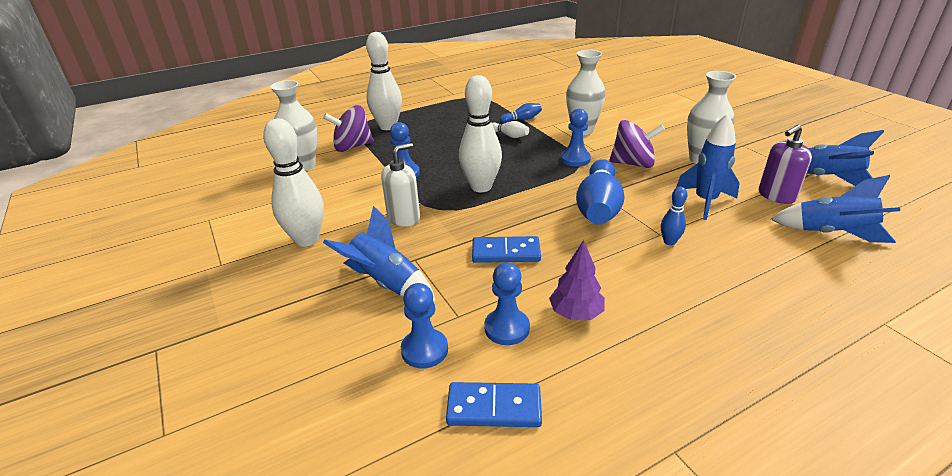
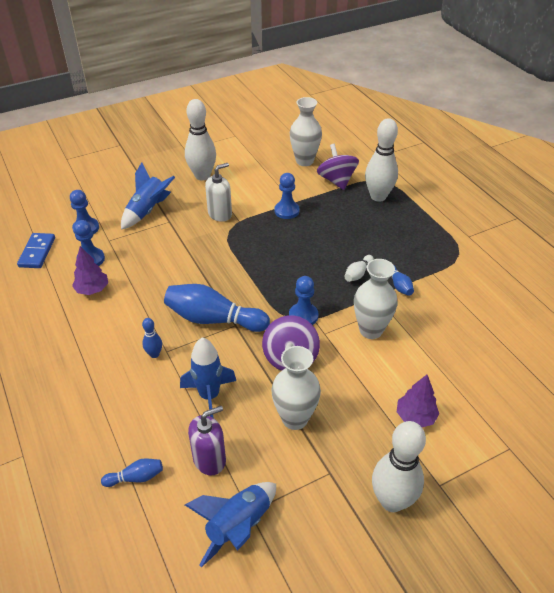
camera: 90 degrees right, 10 degrees up
white soap dispenser [381,143,420,227] -> white soap dispenser turned 90 degrees counterclockwise [205,163,232,222]
white bowling pin [459,75,502,192] -> white bowling pin moved to [372,421,426,512]
blue domino [472,236,541,263] -> none
purple soap dispenser [759,125,812,204] -> purple soap dispenser turned 90 degrees clockwise [188,406,226,476]
blue rocket [771,175,900,243] -> blue bowling pin [101,458,163,487]
none -> purple tree [397,375,439,427]

